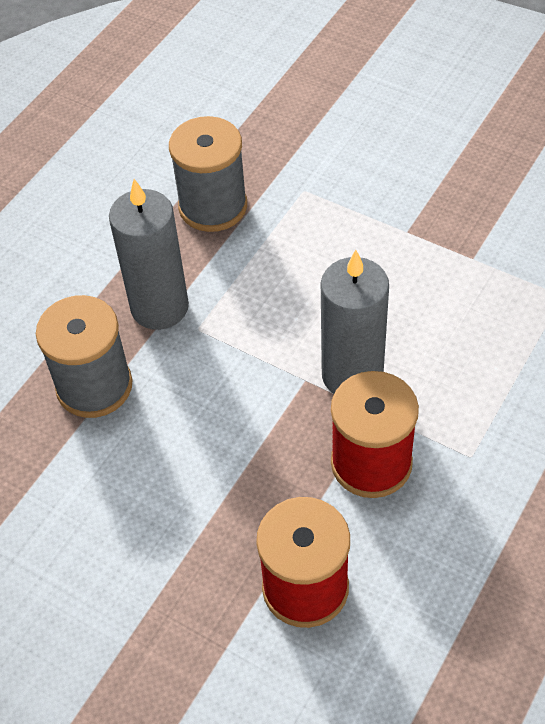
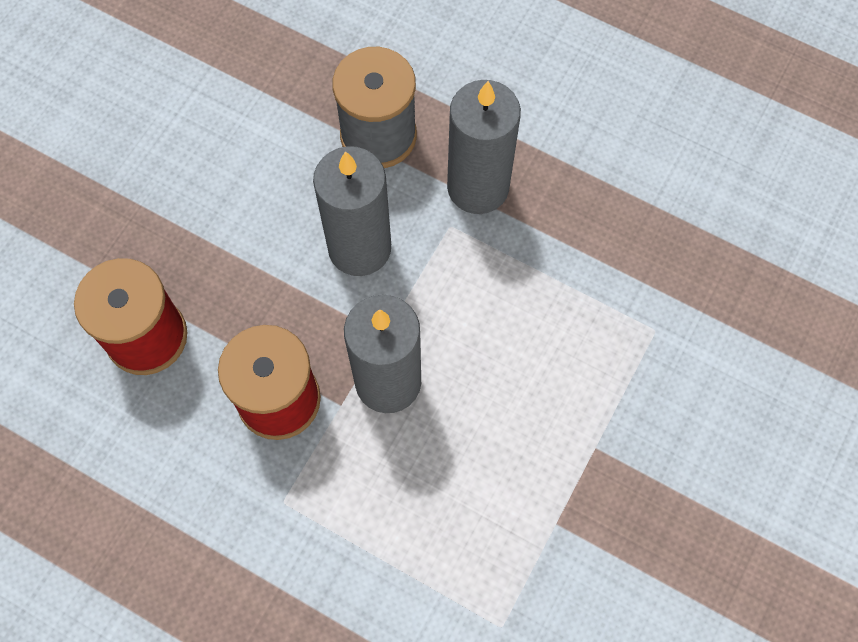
camera: 85 degrees right, 15 degrees up
grey spool [169,116,247,232] -> none
none -> grey candle [313,146,391,276]

